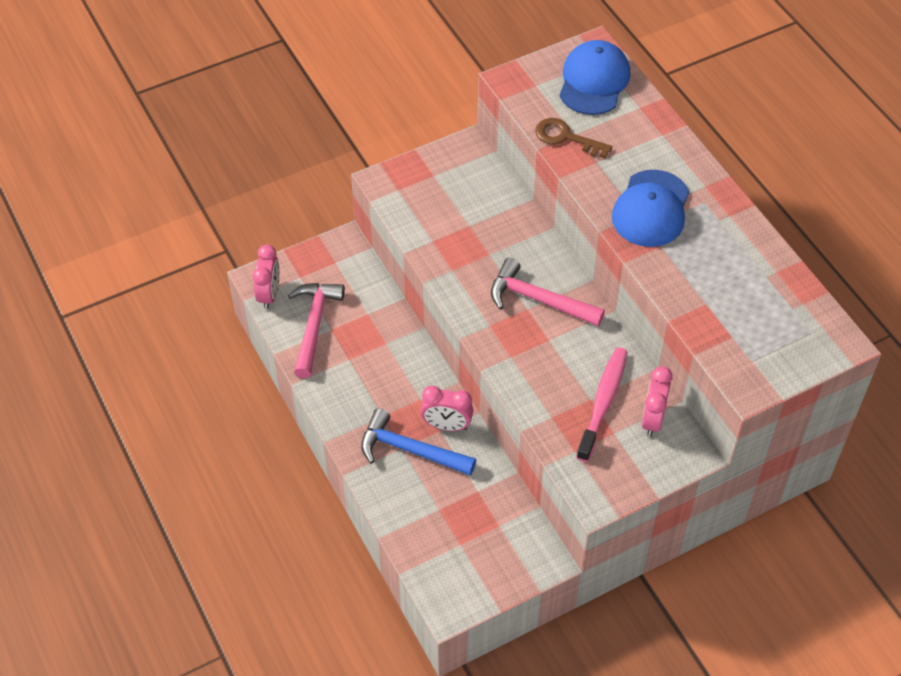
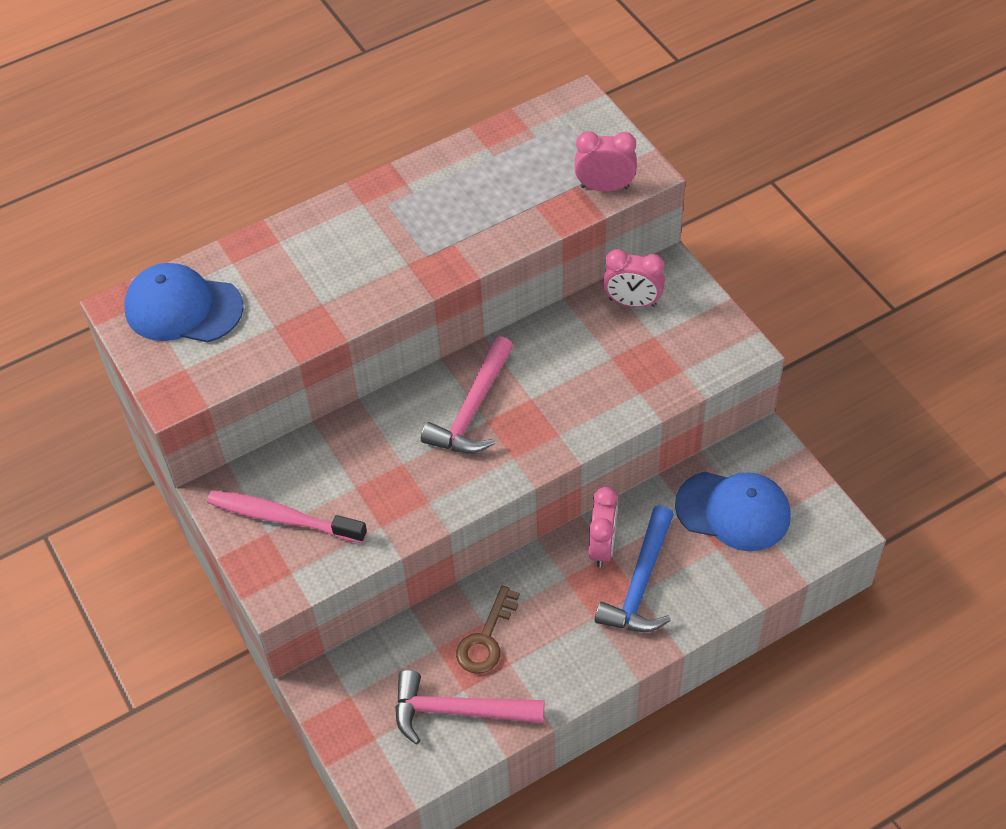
camera: 90 degrees left, 0 degrees up
pink clock [253,245,280,309] -> pink clock moved to [574,131,637,192]
brown key [535,118,612,158] -> brown key moved to [456,586,520,674]
pink toothbrush [576,347,627,462] -> pink toothbrush moved to [207,490,367,543]
blue cap [612,170,689,247] -> blue cap moved to [675,472,791,551]

